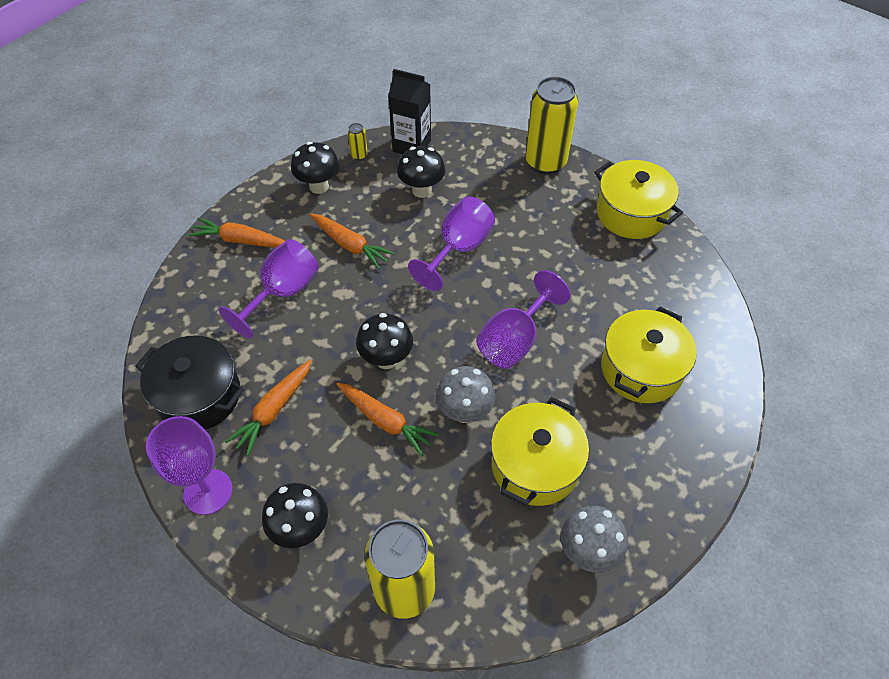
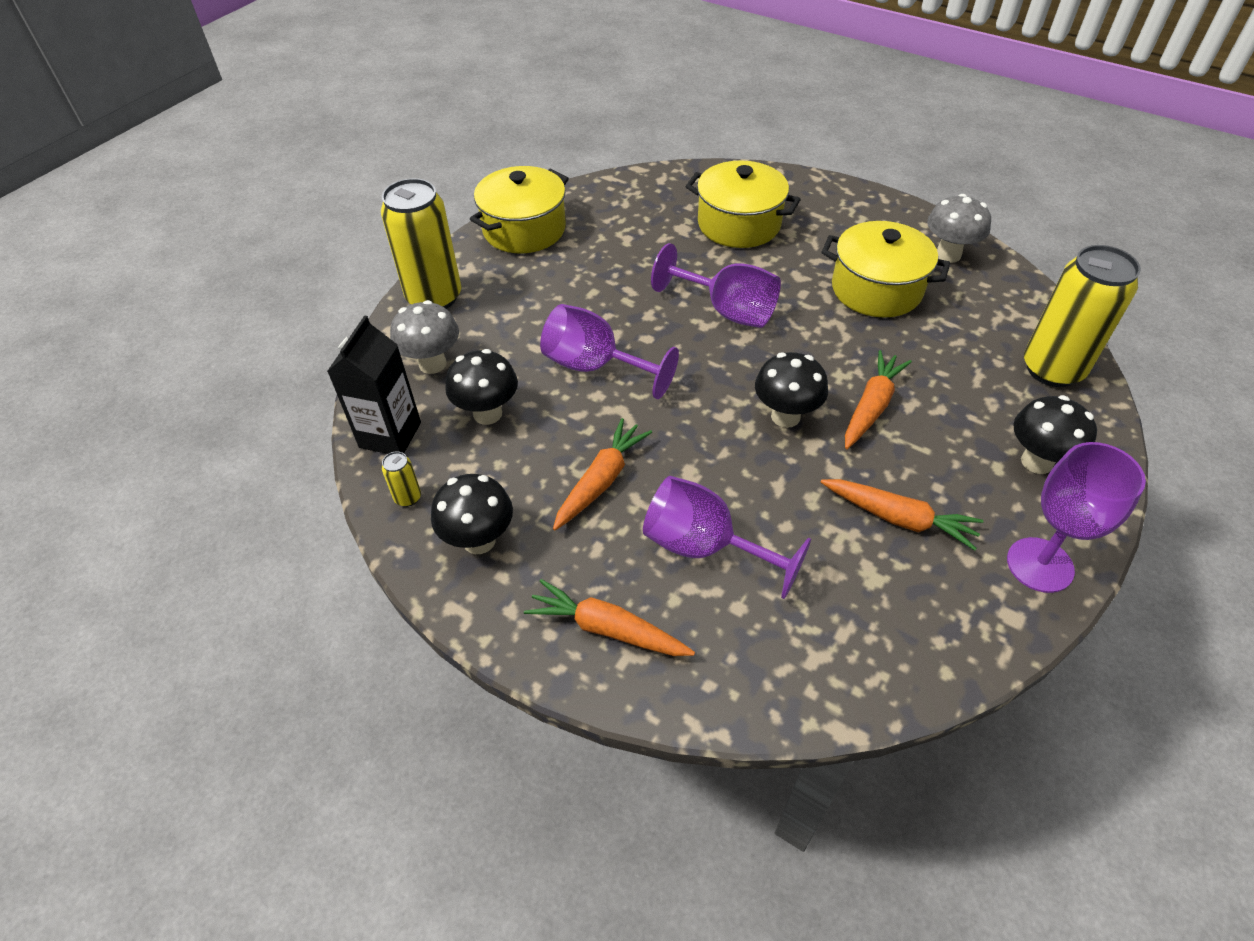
camera: 95 degrees left, 5 degrees down
black pot [135,335,244,430] -> none
orange carrot [189,218,285,248] -> orange carrot turned 105 degrees clockwise [524,579,695,656]
grey mushroom [436,366,495,423] -> grey mushroom moved to [390,300,459,374]

